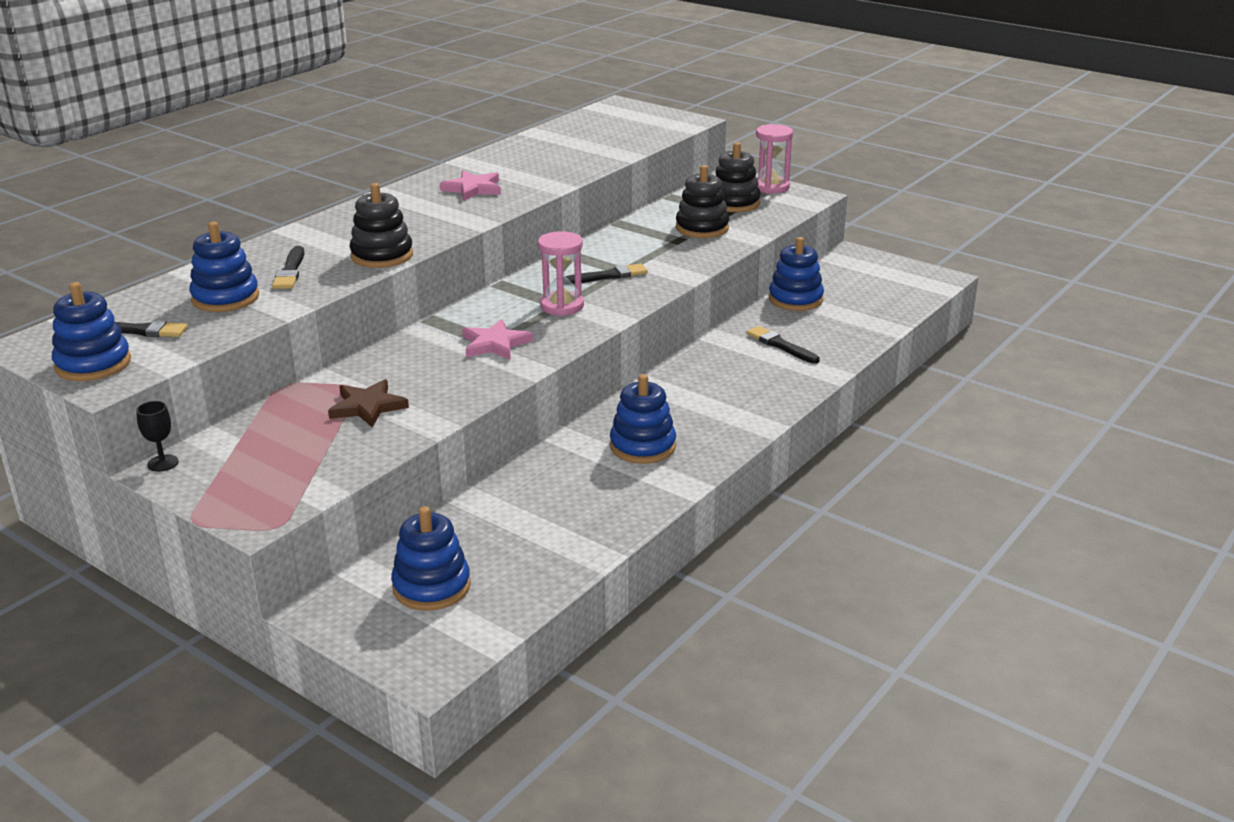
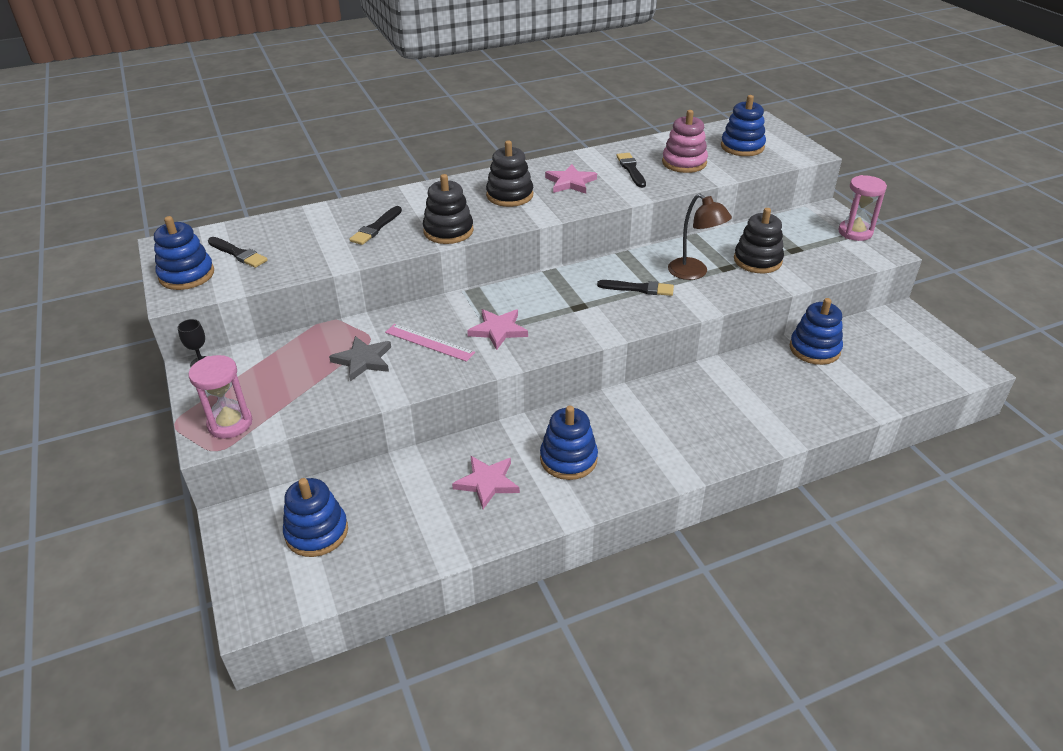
camera: 30 degrees right, 10 degrees up
blue stacking toy [189,222,259,312] -> blue stacking toy moved to [721,95,766,156]
brown star [328,379,409,428] -> grey star [329,336,391,381]
pink hourglass [538,231,584,316] -> pink hourglass moved to [188,355,252,439]
black stacking toy [715,142,761,212] -> black stacking toy moved to [486,140,533,207]
black brush [747,326,820,364] -> black brush moved to [616,153,646,188]
none -> pink ruler [385,324,475,362]
none -> pink star [452,456,520,509]
none -> pink stacking toy [662,110,708,173]
none -> brown lamp [668,194,732,280]

